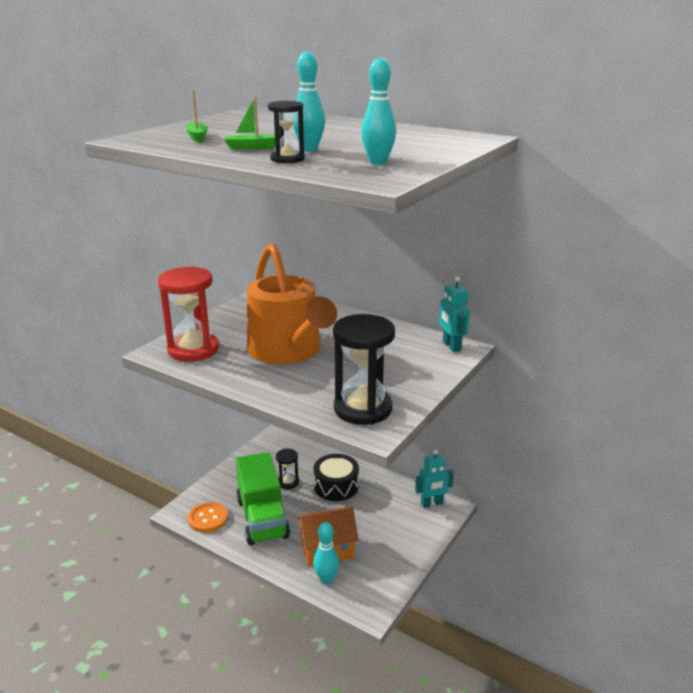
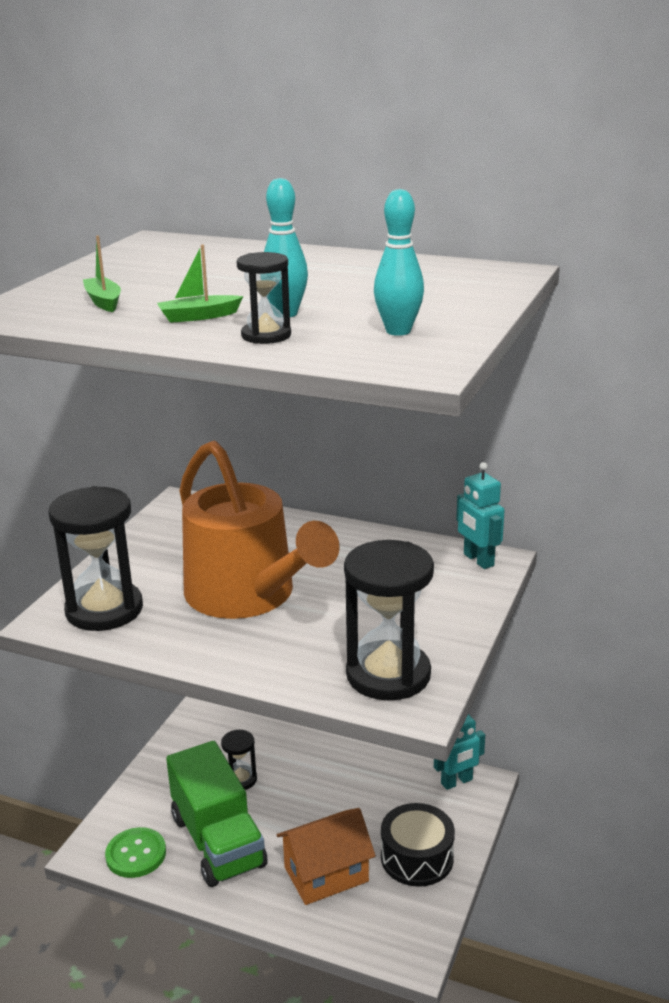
camera: 10 degrees left, 0 degrees up
red hourglass [158,266,219,362] -> black hourglass [48,486,143,631]
orange button [188,502,228,533] -> green button [105,827,166,878]
turquoise bowling pin [313,522,339,584] -> none
black drum [314,454,359,501] -> black drum moved to [381,803,455,887]

